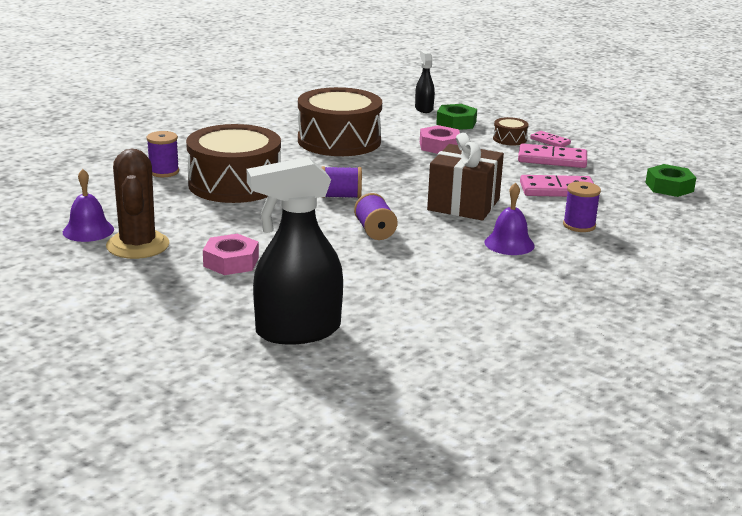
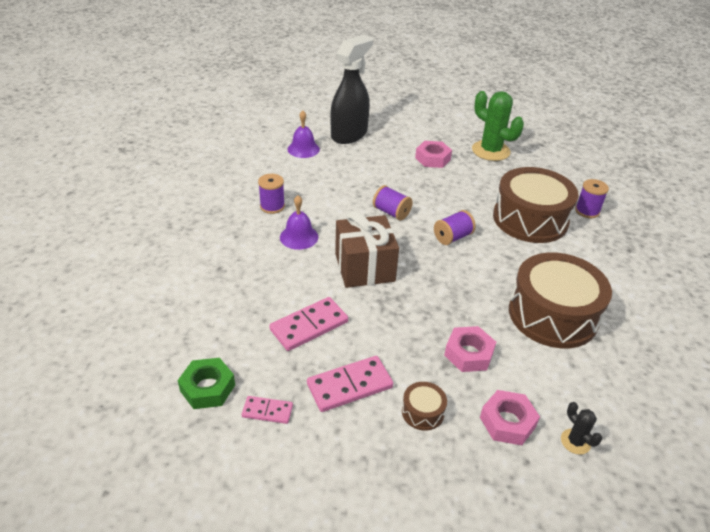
camera: 145 degrees right, 15 degrees up
purple bell [63,169,114,242] -> purple bell moved to [287,111,320,158]
brown cactus [106,149,169,259] -> green cactus [472,91,524,161]
black spray bottle [415,50,435,113] -> black cactus [561,402,602,455]
green nut [436,104,477,130] -> pink nut [480,390,540,445]
pink domino [530,131,571,147] -> pink domino moved to [242,396,293,424]
purple spool [563,181,601,232] -> purple spool moved to [258,174,285,214]

